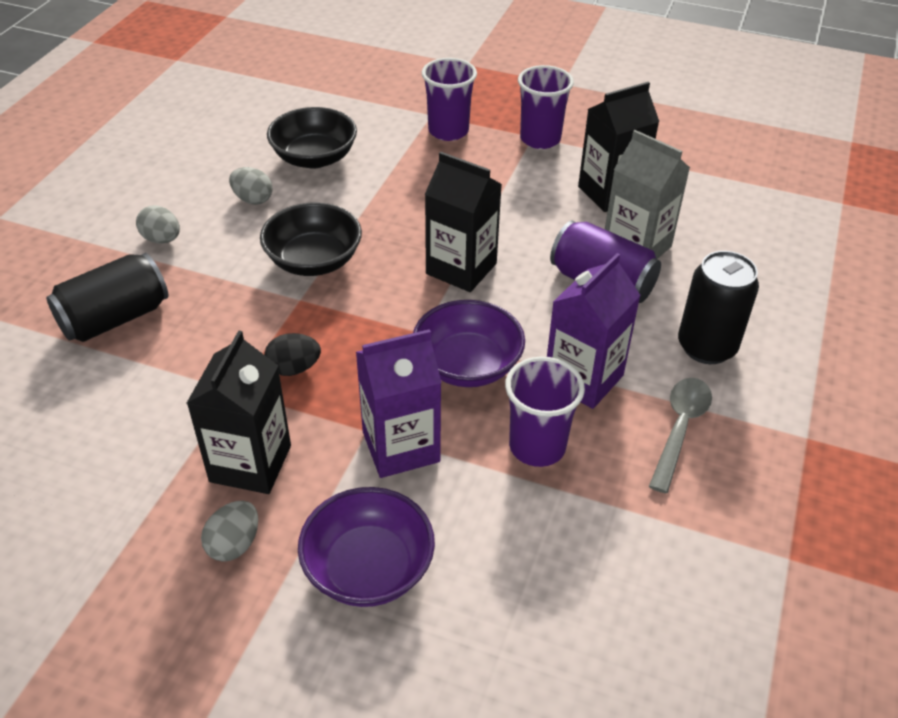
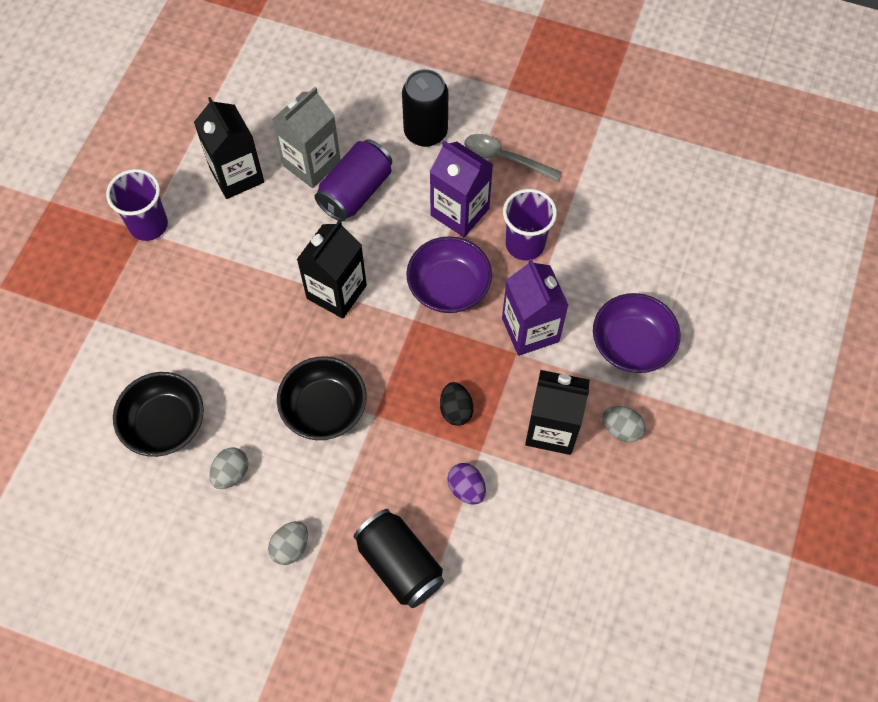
camera: 90 degrees left, 20 degrees up
purple cup [422,58,477,141] -> none
none -> purple egg [447,463,486,505]

